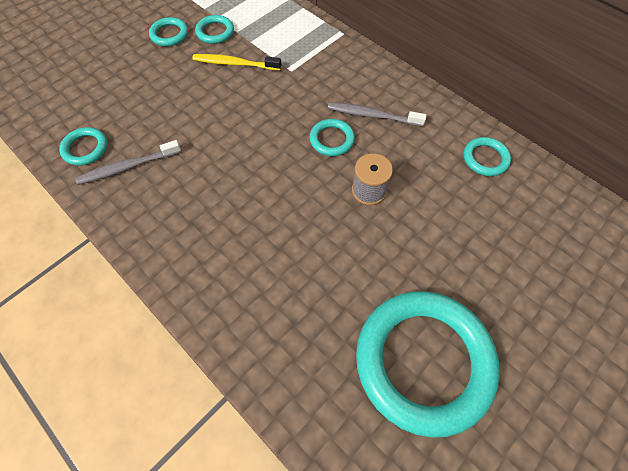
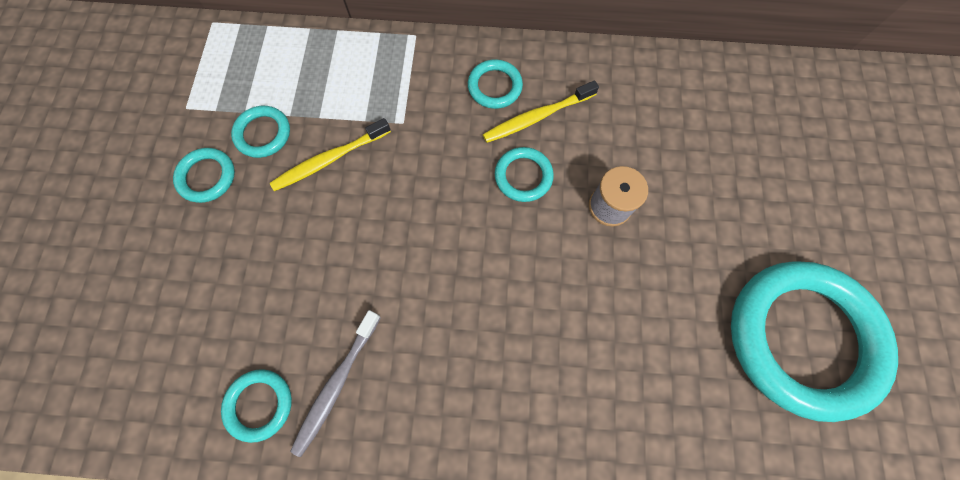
camera: 40 degrees left, 10 degrees up
grey toothbrush [328,102,427,127] -> yellow toothbrush [483,80,599,143]
turquoise ring [463,137,511,176] -> turquoise ring moved to [468,59,523,109]

